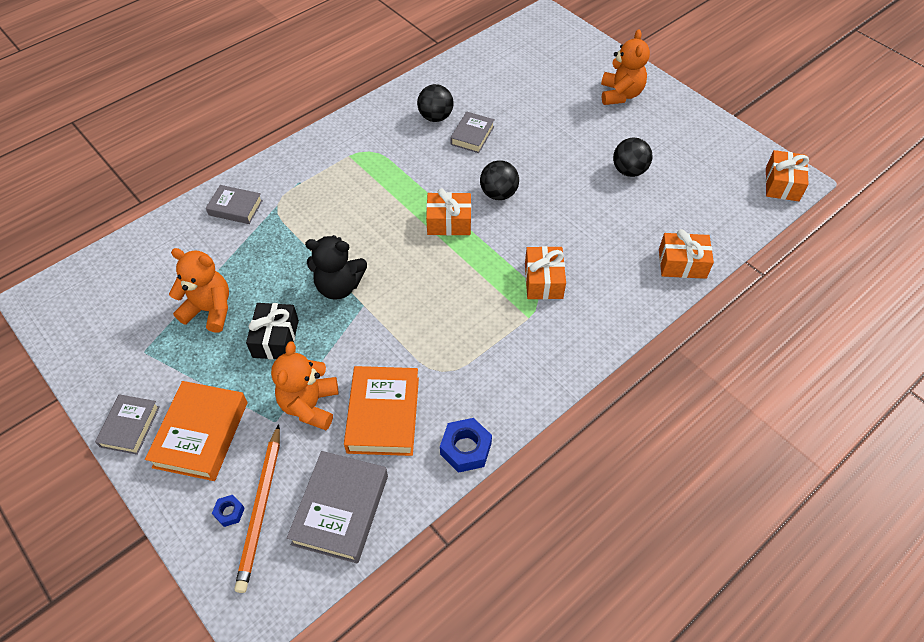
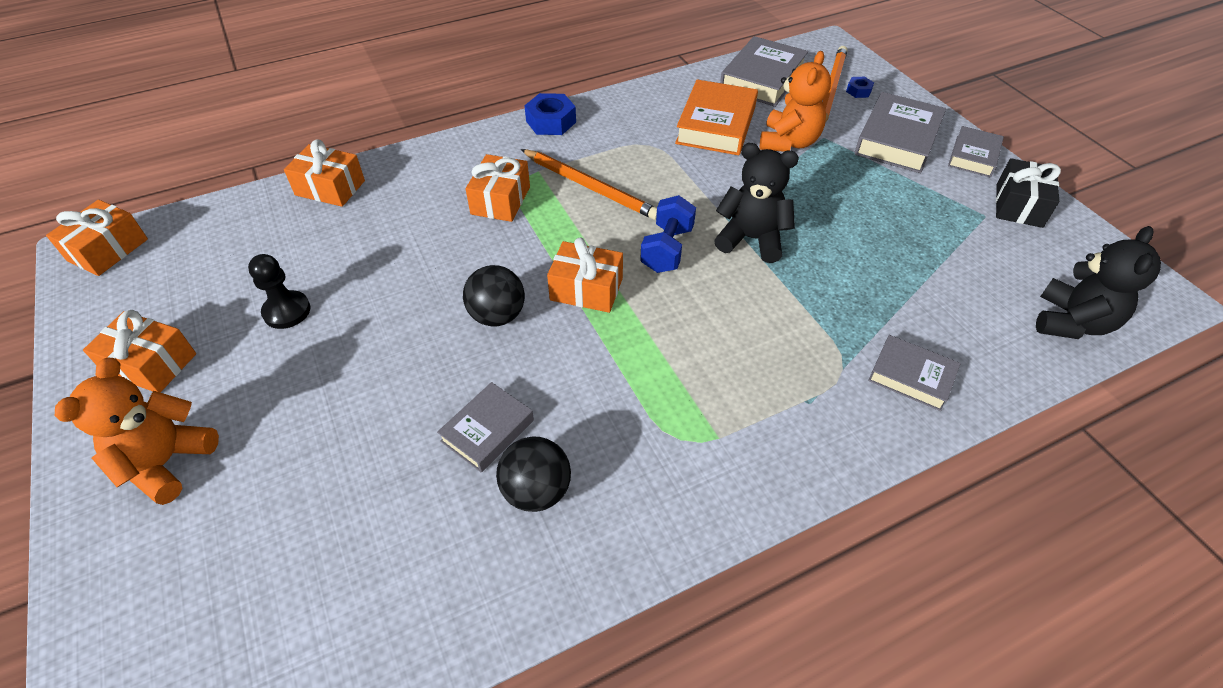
camera: 165 degrees left, 5 degrees down
orange book [145,381,247,481] -> grey book [854,92,946,173]
orange teddy bear [169,248,229,332] -> none
black gift [246,303,299,360] -> black gift moved to [996,158,1061,228]
blue nut [440,418,492,473] -> blue nut moved to [524,93,576,135]
black ball [613,138,652,177] -> black pawn [248,254,310,329]
none -> orange gift [83,310,196,393]
none -> orange pencil [521,149,657,220]
none -> blue dumbbell [640,195,696,273]
none -> black teddy bear [1036,226,1161,339]

